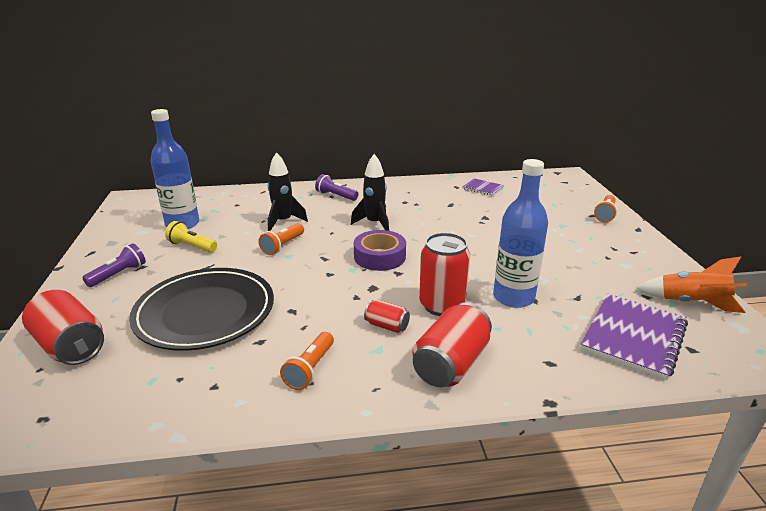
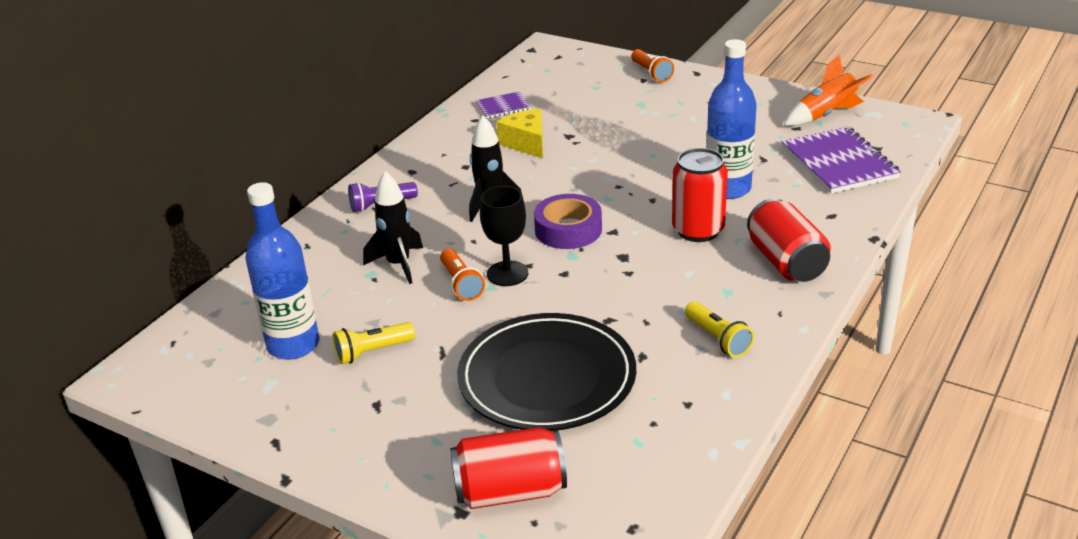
camera: 50 degrees left, 5 degrees up
purple flashlight [82,243,146,287] -> none
orange flashlight [280,332,334,390] -> yellow flashlight [685,302,754,357]
red can [364,300,410,333] -> none
none -> black goblet [480,186,528,286]
none -> yellow cheese [496,109,543,158]

